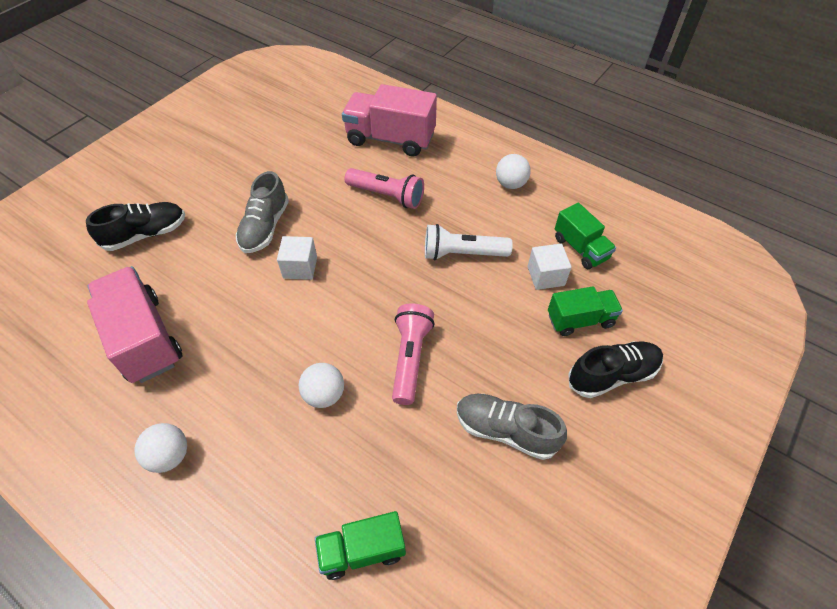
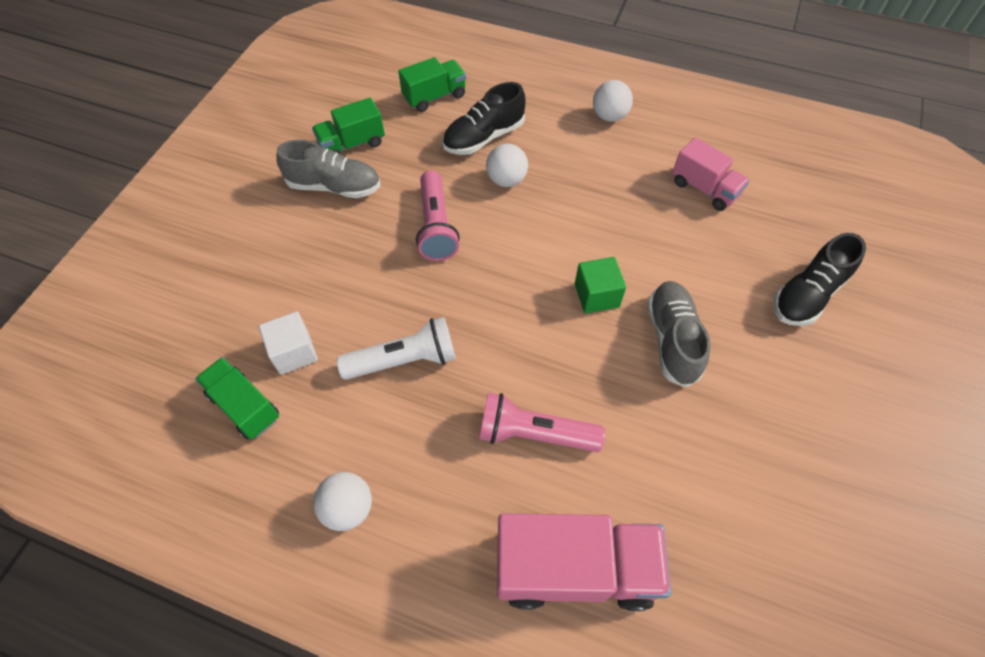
camera: 165 degrees right, 5 degrees up
pink truck [87,266,183,383] -> pink truck [672,137,750,211], size x0.60
white cube [277,236,317,280] -> green cube [575,257,626,314]
green truck [548,286,623,336] -> green truck moved to [312,97,385,154]
black shoe [568,341,663,398] -> black shoe moved to [443,82,525,155]

